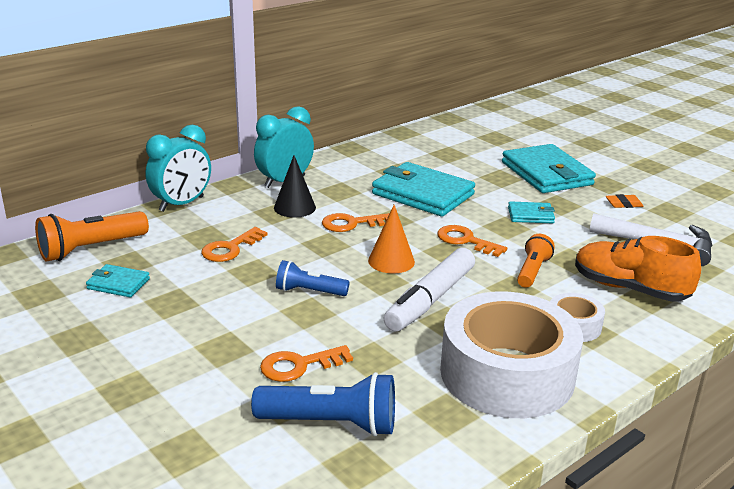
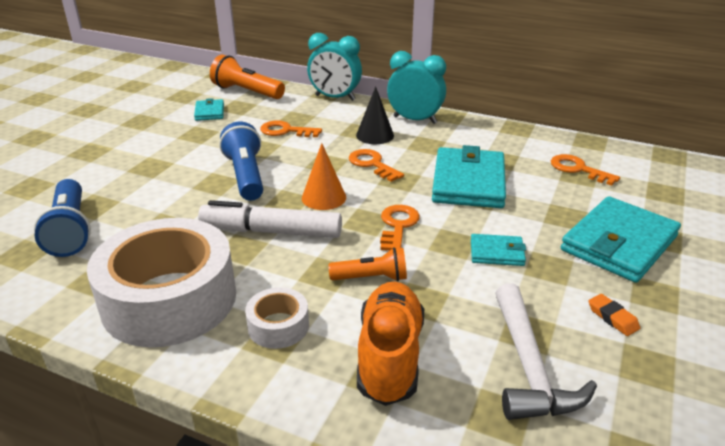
camera: 65 degrees right, 5 degrees up
orange key [260,345,353,382] -> orange key moved to [551,154,620,186]
blue flashlight [276,260,350,296] -> blue flashlight [219,122,263,201], size x1.59
turquoise wallet [508,201,555,223] -> turquoise wallet turned 60 degrees counterclockwise [471,234,526,266]

